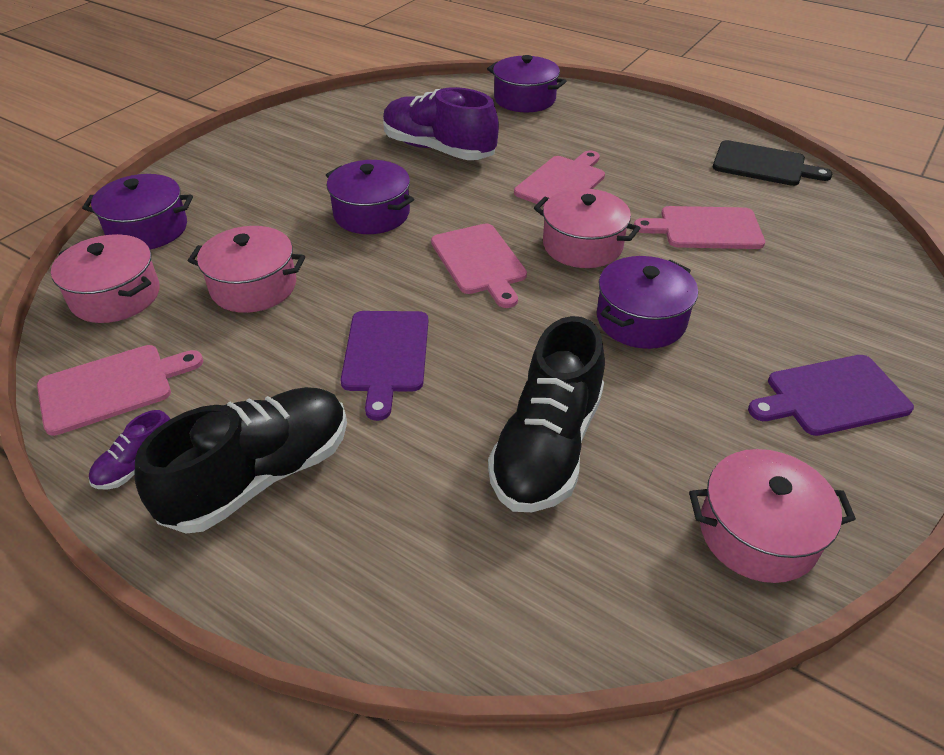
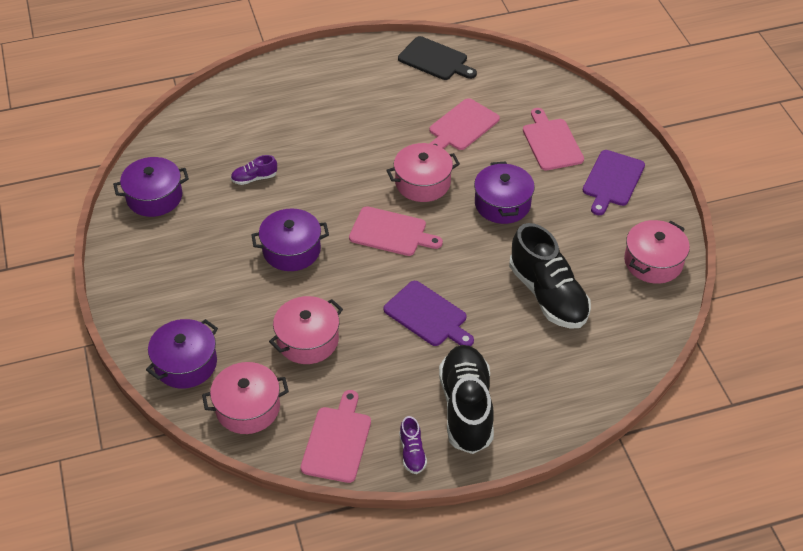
camera: 50 degrees left, 5 degrees up
purple shoe [383,87,499,160] -> purple shoe [231,155,277,185], size x0.45
purple pot [487,55,566,112] -> purple pot moved to [113,157,189,217]
pink cutting board [514,151,605,207] -> pink cutting board moved to [523,108,584,171]
black cutting board [713,140,833,186] -> black cutting board turned 60 degrees clockwise [398,36,477,80]

